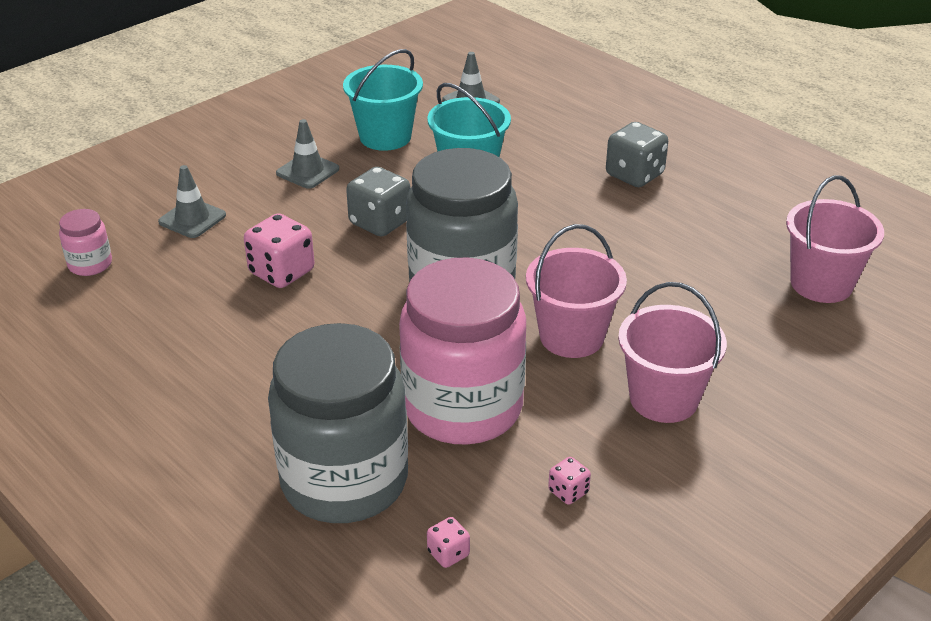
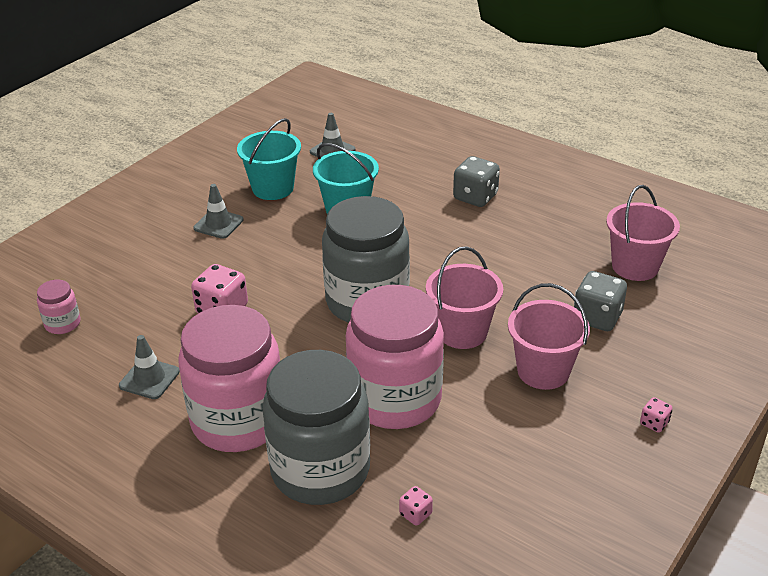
camera: 10 degrees left, 0 degrees up
grey traffic cone [158,165,226,238] -> grey traffic cone moved to [119,335,180,399]
grey dice [346,167,410,237] -> grey dice moved to [574,271,627,331]
pink dice [548,457,591,505] -> pink dice moved to [640,397,673,433]
none -> pink jar [178,305,280,452]

